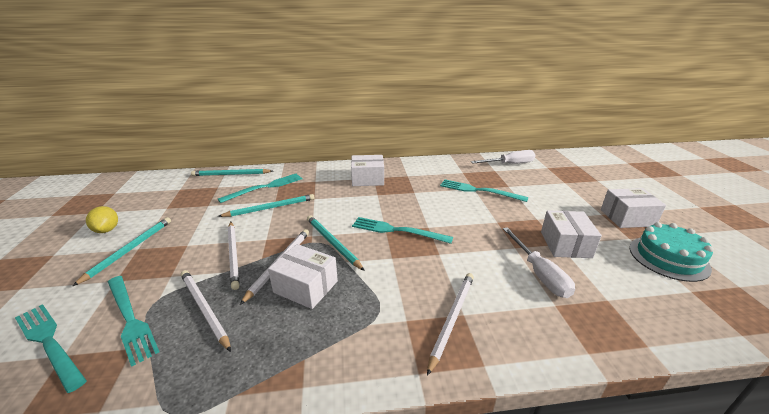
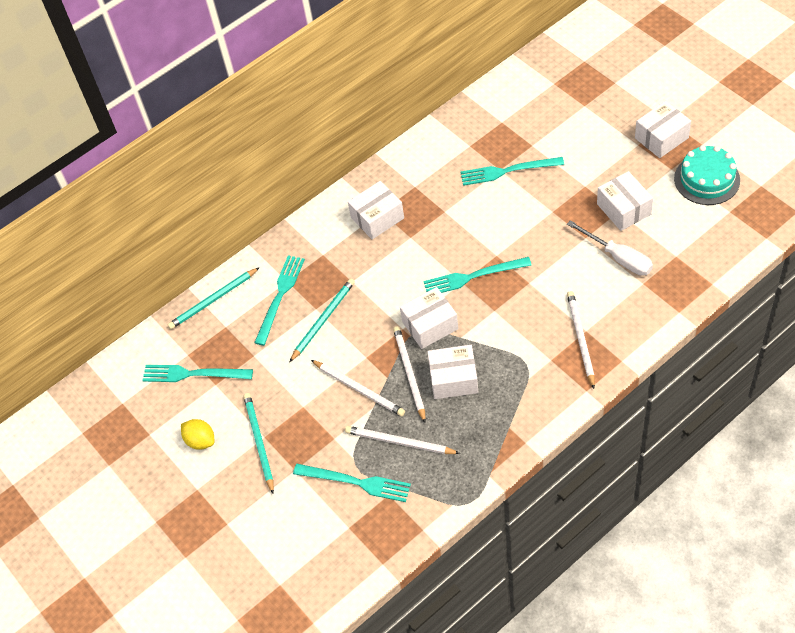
camera: 25 degrees left, 25 degrees up
turquoise fork [15,304,87,393] -> turquoise fork moved to [142,365,253,382]
turquoise pencil [307,215,365,271] -> white box [400,287,458,349]
white screwdriver [471,150,535,164] -> none

